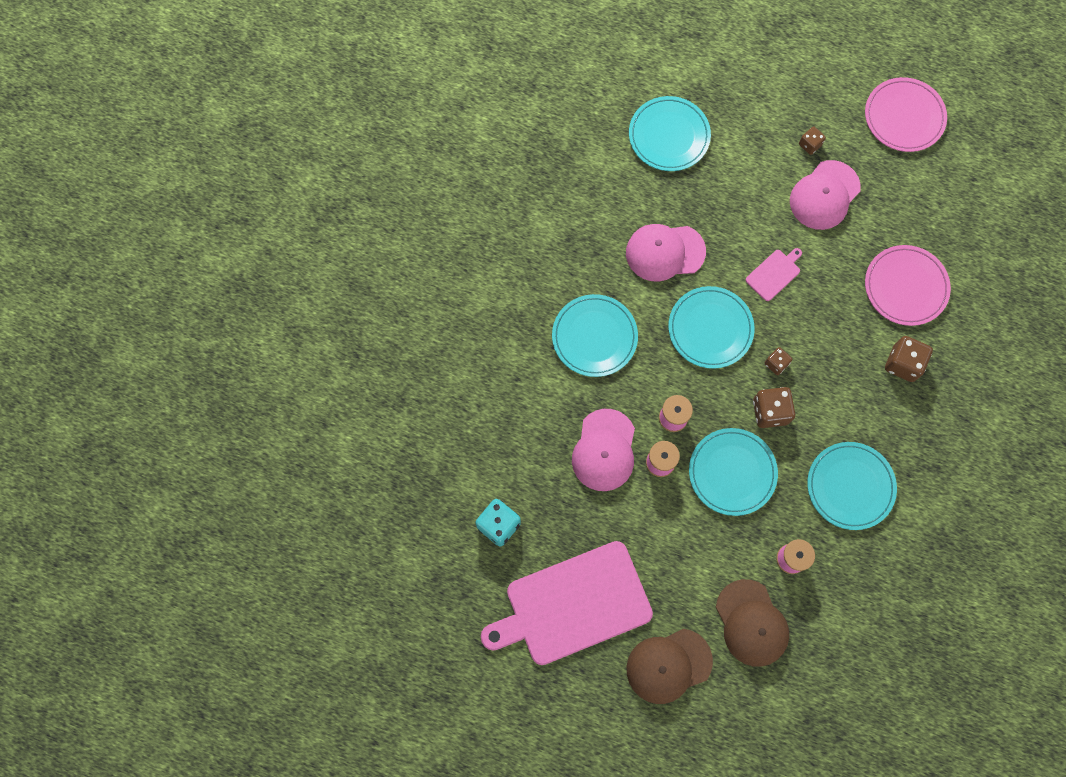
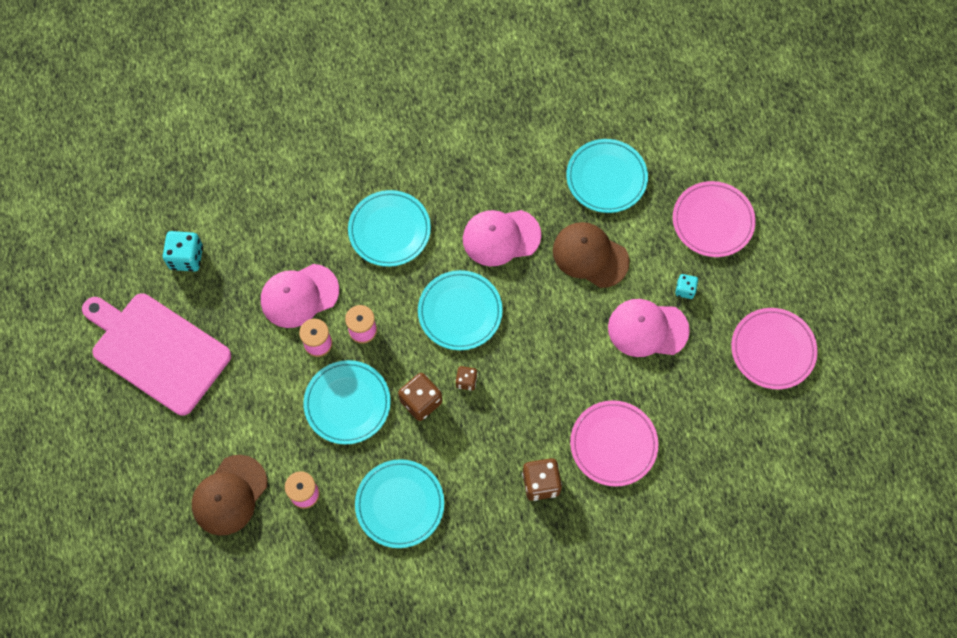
camera: 55 degrees right, 5 degrees down
pink cap [626,224,706,282] -> pink cap turned 60 degrees counterclockwise [463,210,541,266]
brown cap [627,629,713,704] -> brown cap moved to [553,222,630,288]
pink cutting board [746,248,802,301] -> none
brown dice [799,127,826,155] -> turquoise dice [675,274,698,299]
none -> pink plate [673,181,756,257]

